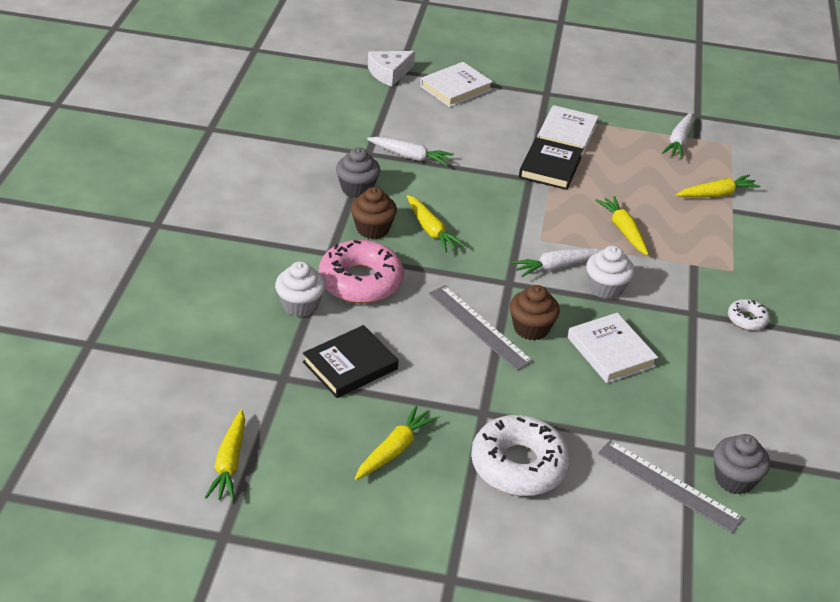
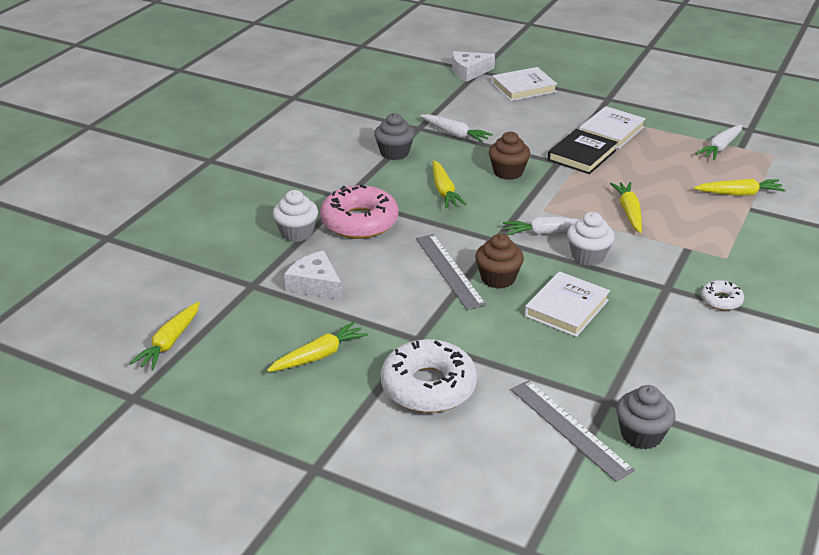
camera: 20 degrees right, 5 degrees down
black book [303,325,399,398] -> white cheese [284,250,342,300]
brown cupcake [351,187,397,239] -> brown cupcake moved to [489,132,530,180]
white book [568,313,658,383] -> white book turned 45 degrees clockwise [524,271,610,337]

